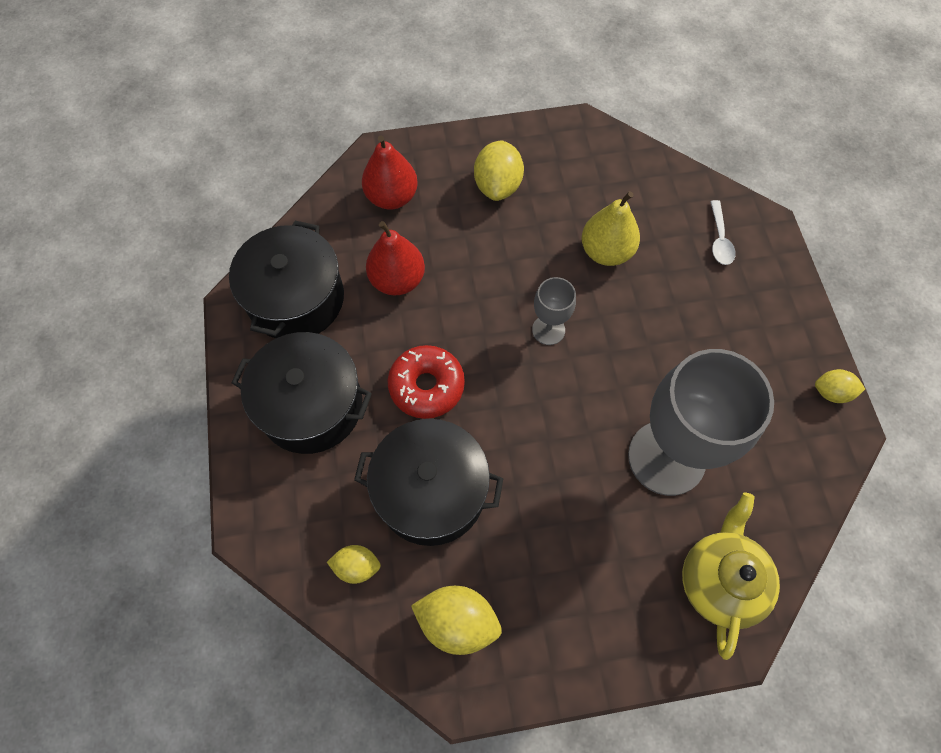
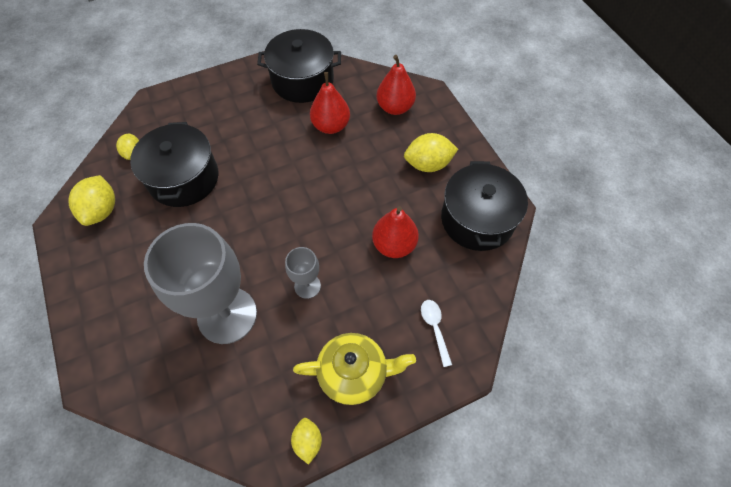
camera: 75 degrees right, 5 degrees down
black pot [232,332,372,454] -> black pot moved to [441,161,528,251]
red donut [388,345,465,419] -> none
grey goblet [532,277,576,345] -> grey goblet moved to [285,247,321,299]
yellow pear [582,191,640,266] -> red pear [372,206,419,258]
yellow teapot [682,492,780,660] -> yellow teapot moved to [293,333,416,405]
white spoon [710,200,736,265] -> white spoon turned 90 degrees clockwise [421,300,452,367]

